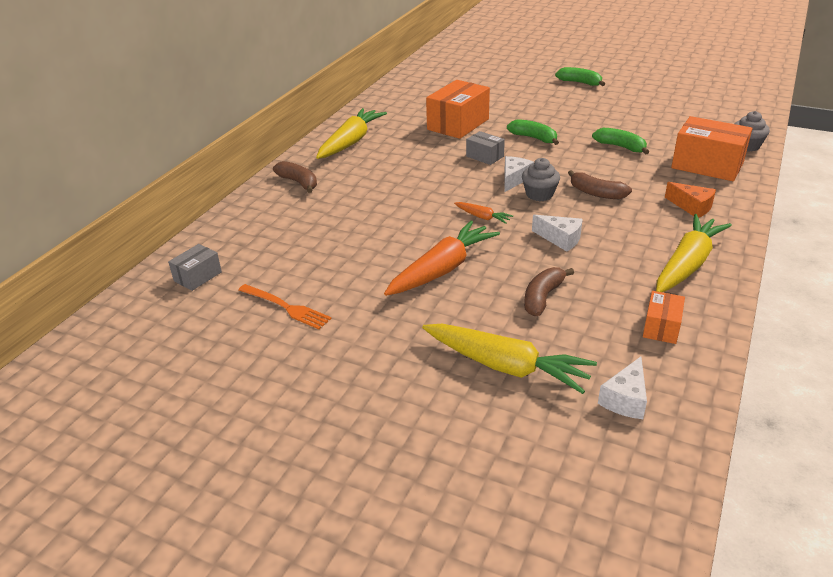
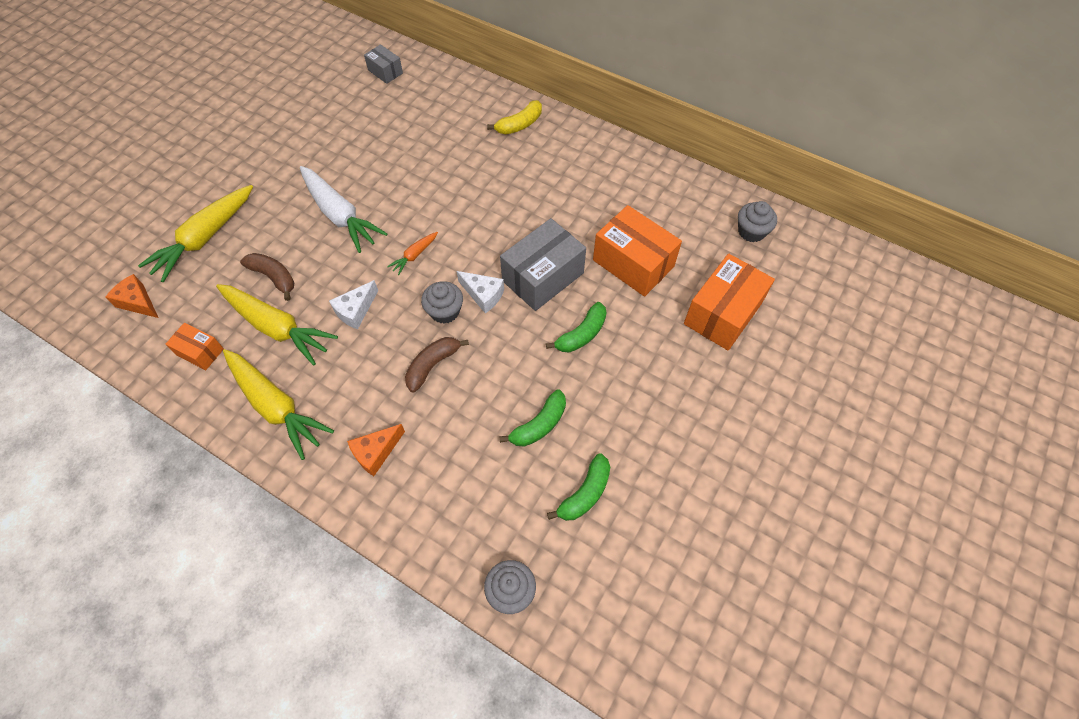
camera: 95 degrees right, 25 degrees up
orange fork [238,284,332,329] -> none
brown banana [273,161,317,193] -> yellow banana [487,100,542,134]
yellow carrot [316,108,387,159] -> yellow carrot moved to [216,284,338,365]
orange carrot [384,220,500,296] -> white carrot [300,166,387,253]
grey box [466,131,505,165] -> grey box [500,218,586,311], size x1.90
green banana [555,67,605,86] -> green banana moved to [547,453,610,521]
white cheese [598,357,647,419] -> orange cheese [105,274,158,318]
orange box [671,116,752,181] -> orange box moved to [684,253,775,351]
none -> grey cupcake [738,201,777,242]

